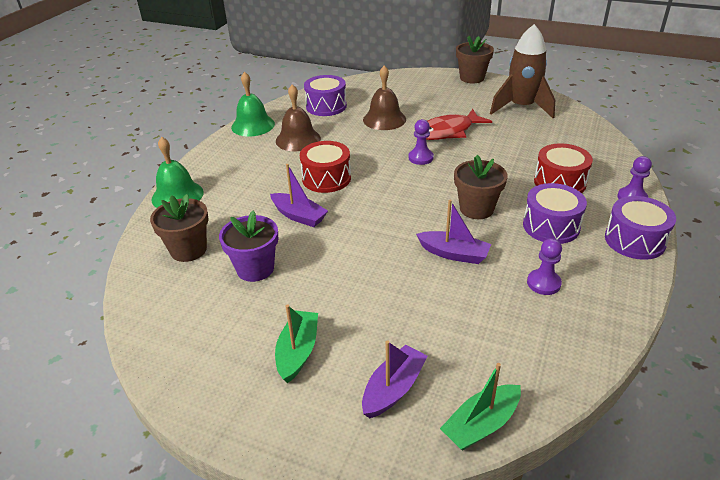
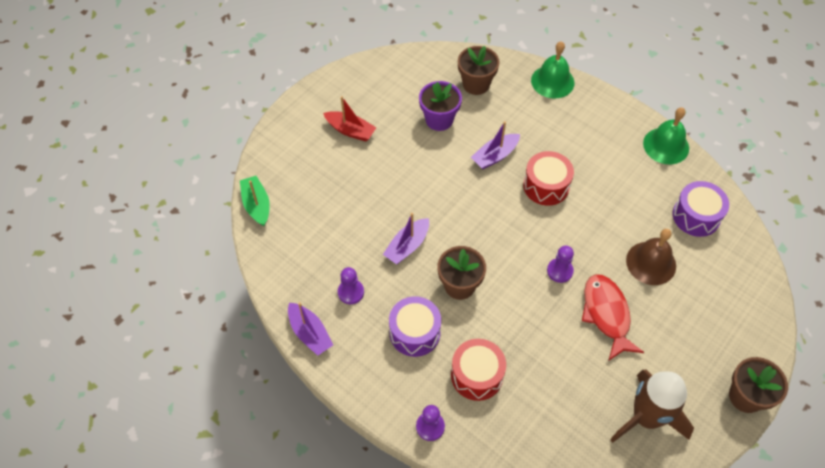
camera: 105 degrees right, 20 degrees up
green boat [275,304,318,383] -> red boat [323,96,377,142]
brown bell [276,84,321,152] -> none
purple boat [362,341,428,418] -> purple boat moved to [288,302,333,356]
purple drum [605,196,676,260] -> none

